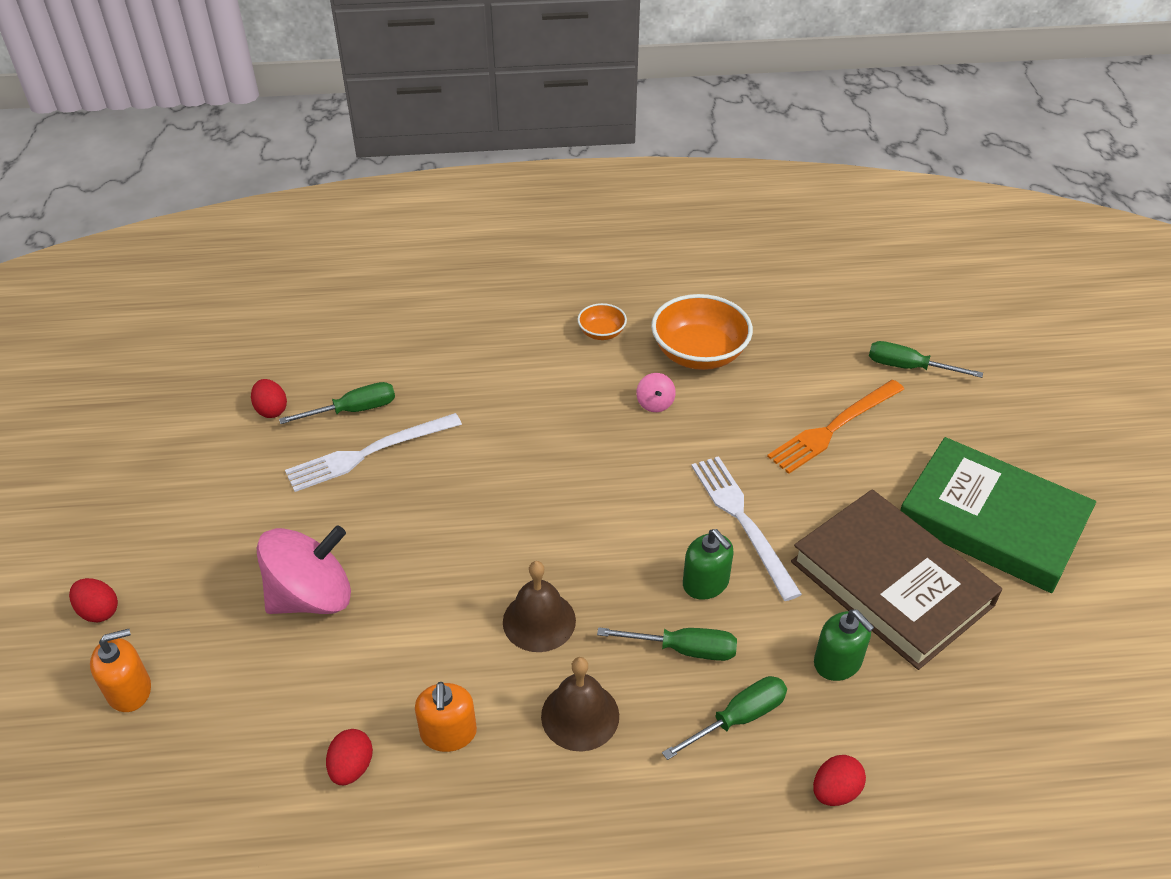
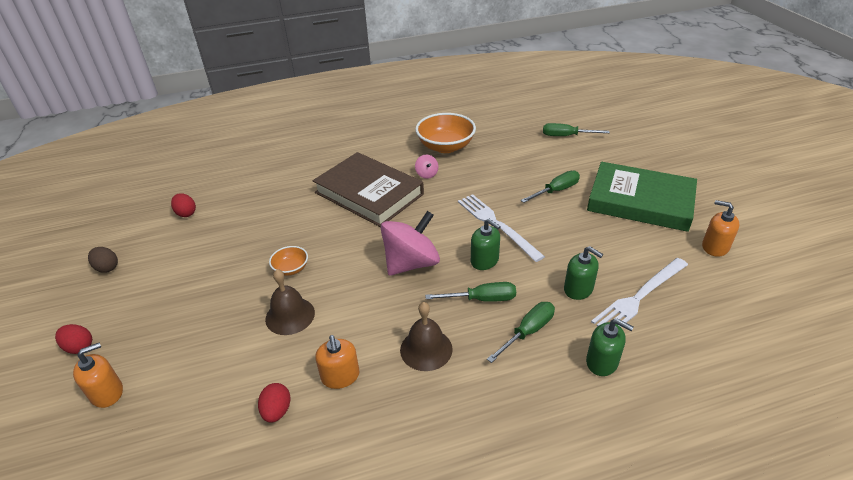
camera: 10 degrees left, 5 degrees down
pink spinning top [257,525,351,614] -> pink spinning top moved to [381,211,440,276]
green screwdriver [279,382,395,424] -> green screwdriver moved to [521,171,580,203]
white fork [285,413,462,492] -> white fork moved to [591,258,688,327]
brown bell [503,561,576,652] -> brown bell moved to [265,269,315,335]
orange bowl [577,303,627,340] -> orange bowl moved to [269,246,308,276]
orange fork [767,380,904,474] -> none
brown book [791,490,1002,670] -> brown book moved to [313,152,424,227]
red egg [813,755,866,806] -> green soap dispenser [586,319,633,376]
none -> brown egg [88,247,118,273]
none -> orange soap dispenser [702,200,740,257]

